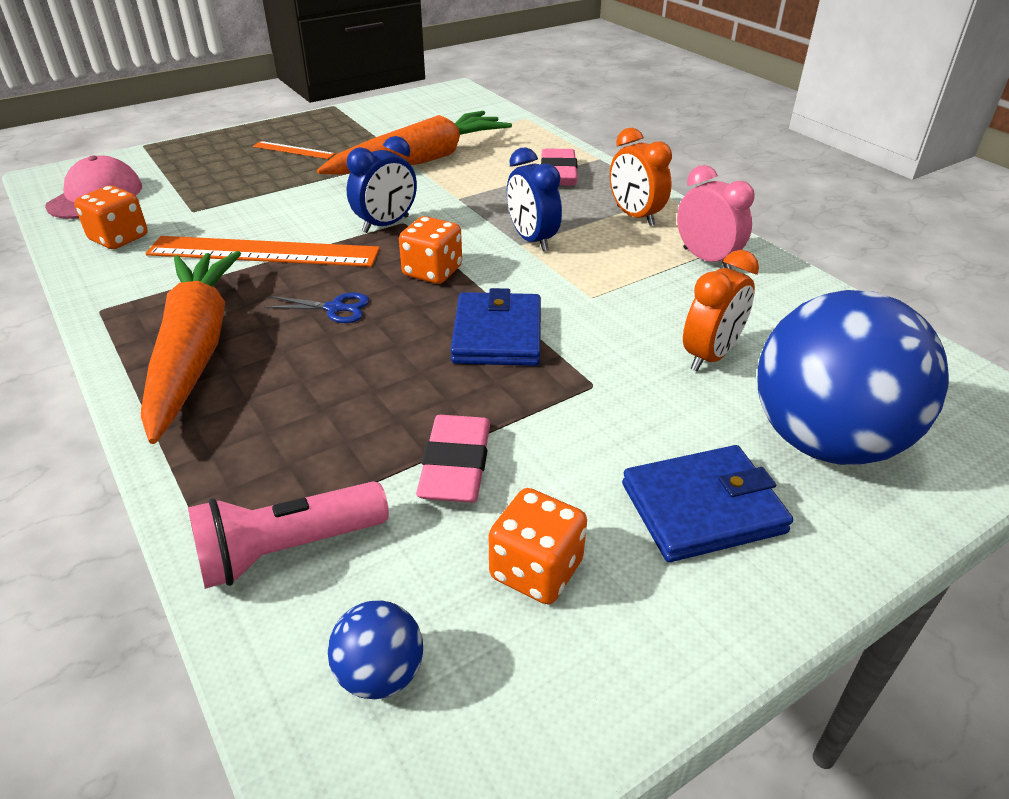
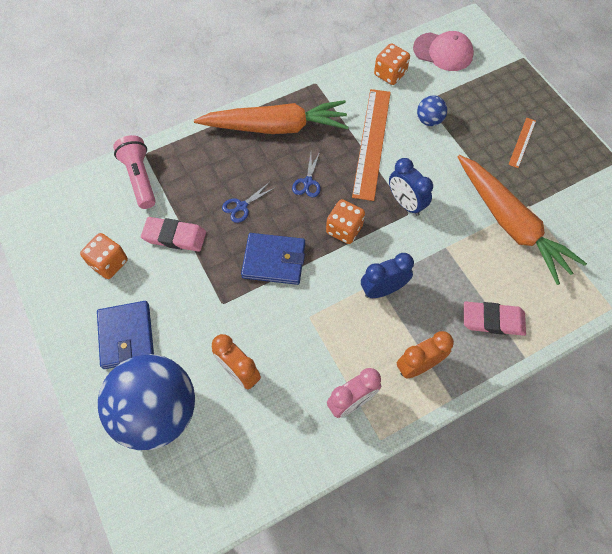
camera: 95 degrees right, 25 degrees up
blue ball [328,600,423,699] -> blue ball moved to [417,95,447,126]
none -> blue scissors [222,182,276,223]

